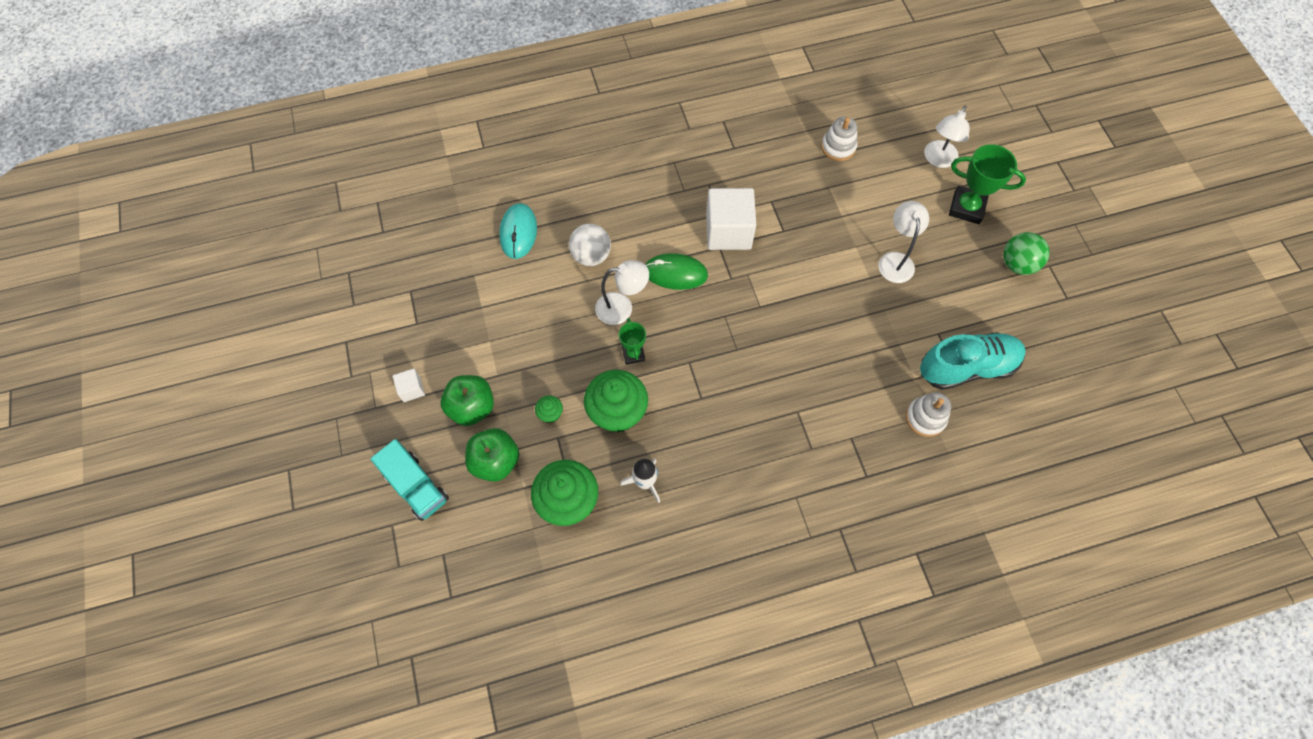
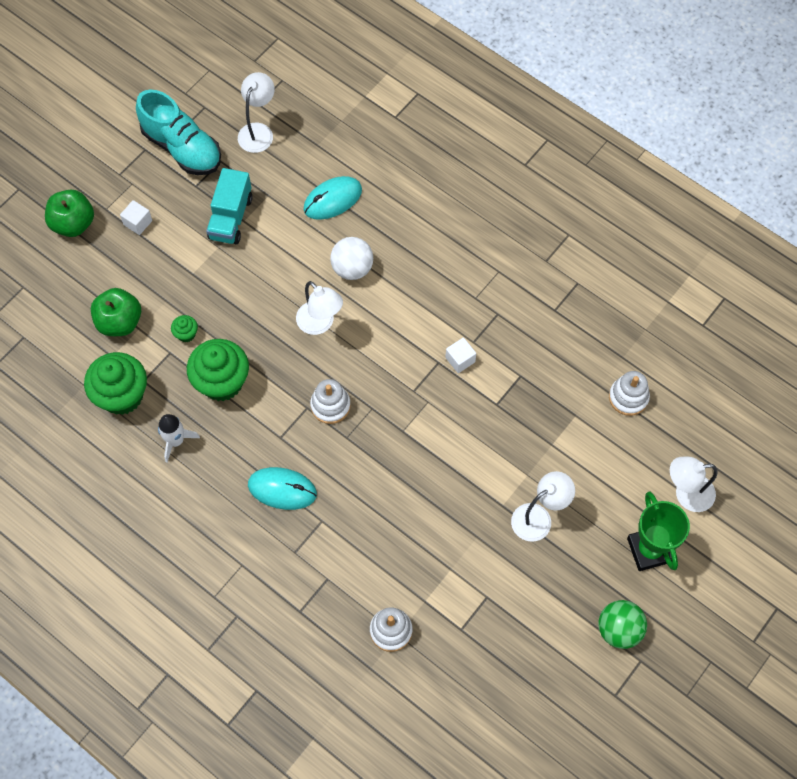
camera: 55 degrees right, 0 degrees up
turquoise truck [370,439,449,521] -> turquoise truck moved to [206,168,253,244]
green apple [441,375,494,426] -> green apple moved to [45,190,94,237]
green trophy [619,318,646,365] -> none
green mouse [646,253,708,290] -> none
white cube [706,188,756,250] -> white cube [445,338,476,373], size x0.47
turquoise shoe [920,332,1026,390] -> turquoise shoe moved to [136,89,221,175]
none -> white lamp [238,72,275,153]
none -> turquoise mouse [248,467,317,510]
none -> white stacking toy [310,379,351,424]

